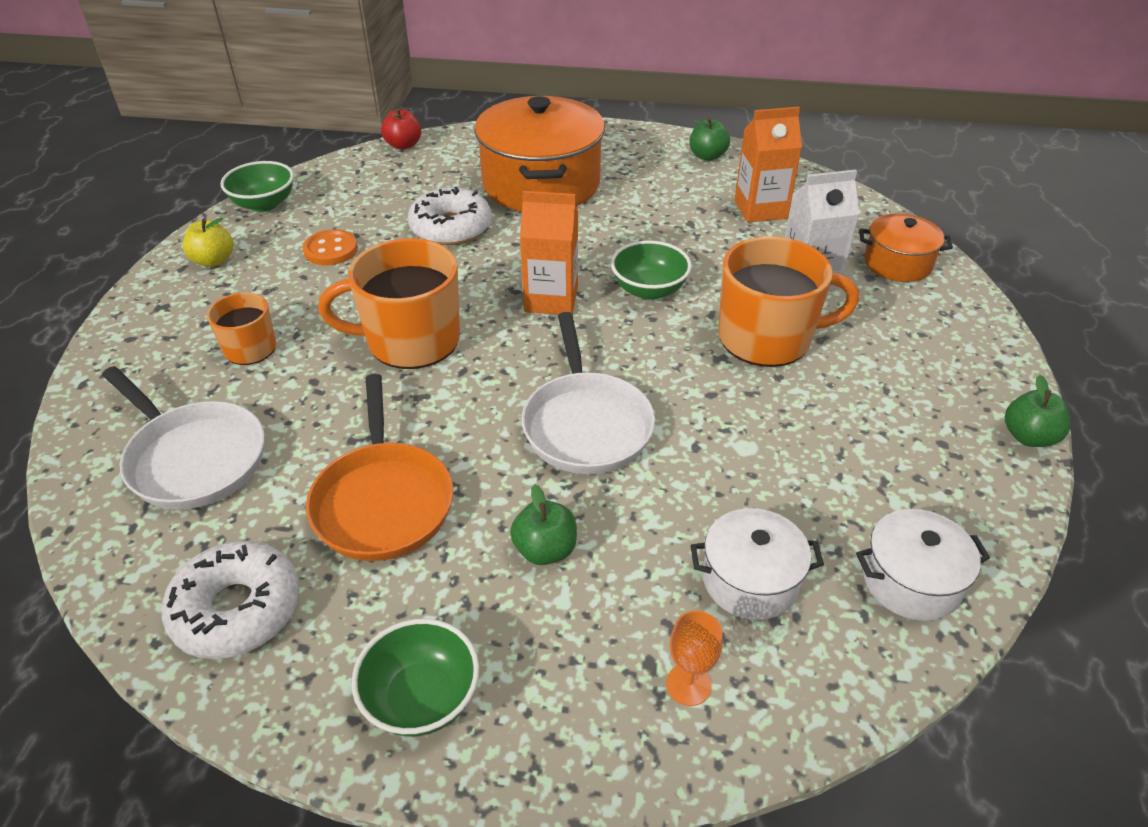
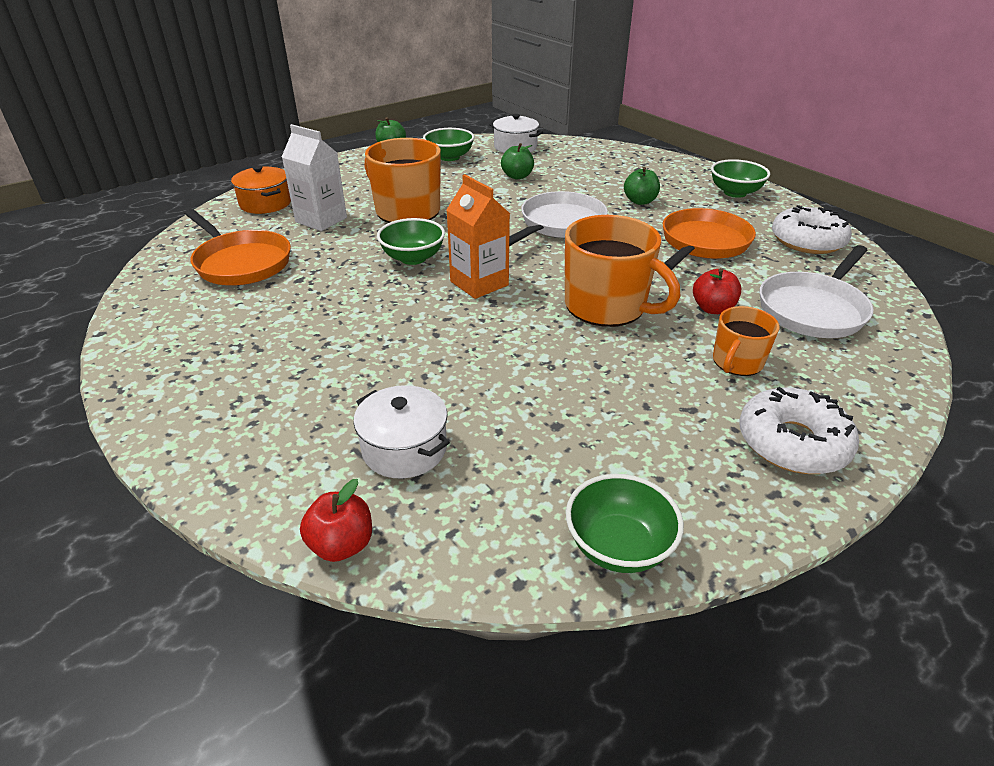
camera: 135 degrees left, 5 degrees down
white pan [102,366,264,509] -> white pan turned 135 degrees counterclockwise [760,245,874,338]
yellow apple [183,217,233,267] -> none
orange button [302,229,358,265] -> none
white donut [408,187,492,245] -> white donut moved to [739,387,859,474]
orange pot [474,96,605,212] -> none
orange goblet [666,610,723,706] -> none
green apple [689,118,730,161] -> green apple moved to [501,143,534,179]
white pot [690,508,824,620] -> white pot moved to [354,385,450,479]
orange carton [734,107,802,223] -> orange pan [184,209,291,285]
none -> green bowl [423,128,475,161]
none -> red apple [693,268,741,314]

